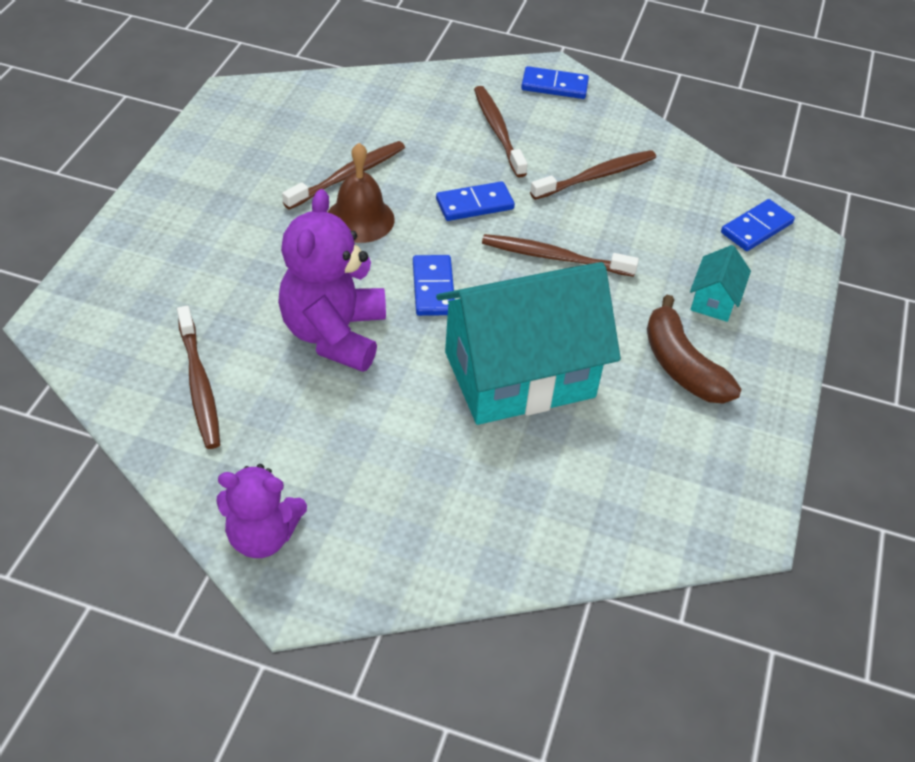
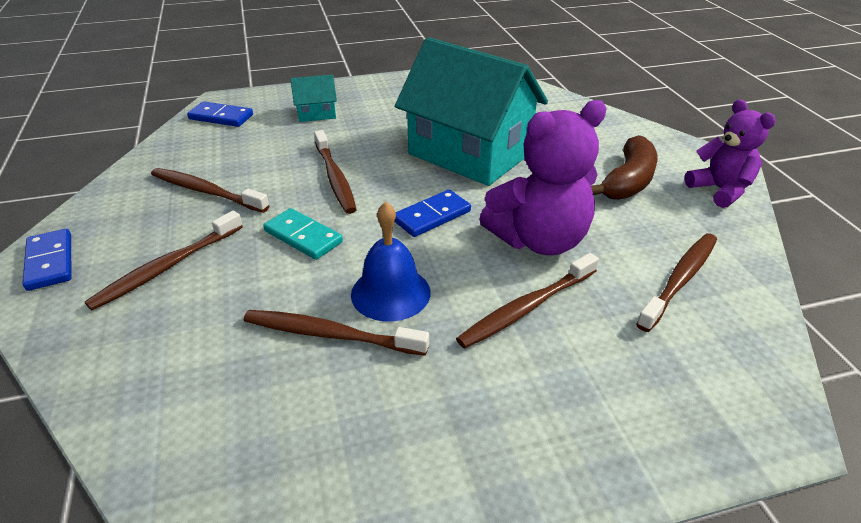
camera: 120 degrees left, 10 degrees down
brown bell [328,143,395,243] -> blue bell [351,202,430,322]
blue domino [436,181,515,221] -> turquoise domino [263,208,343,260]
brown banana [647,295,741,404] -> brown banana moved to [591,135,658,200]
none -> brown toothbrush [456,253,599,348]

